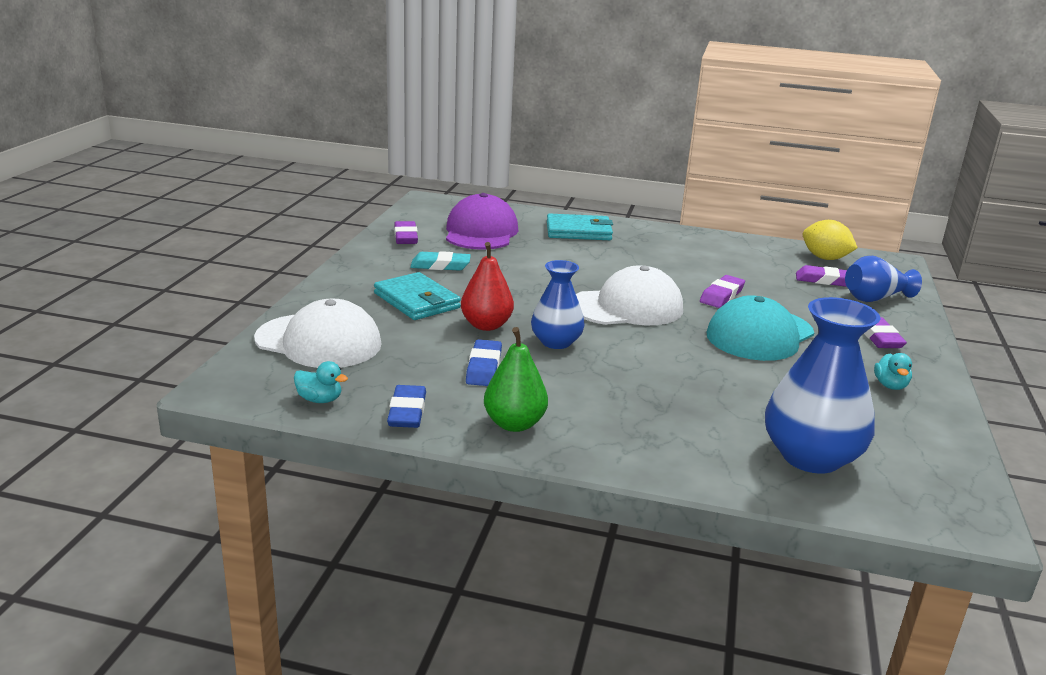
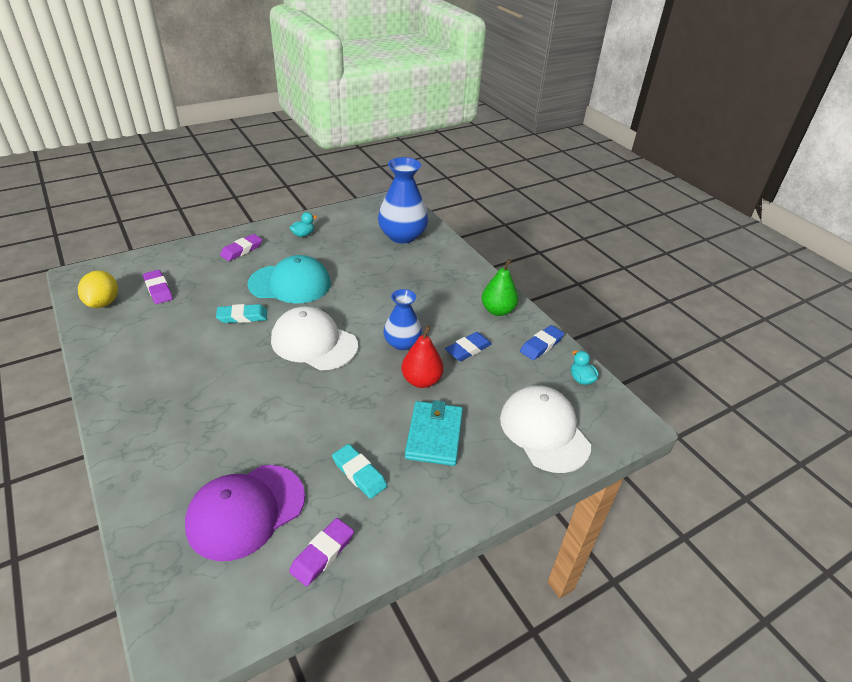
camera: 135 degrees left, 15 degrees up
turquoise wallet [547,213,613,240] -> none
purple eraser [700,275,745,308] -> turquoise eraser [216,304,267,323]
blue vase [845,256,922,302] -> none

